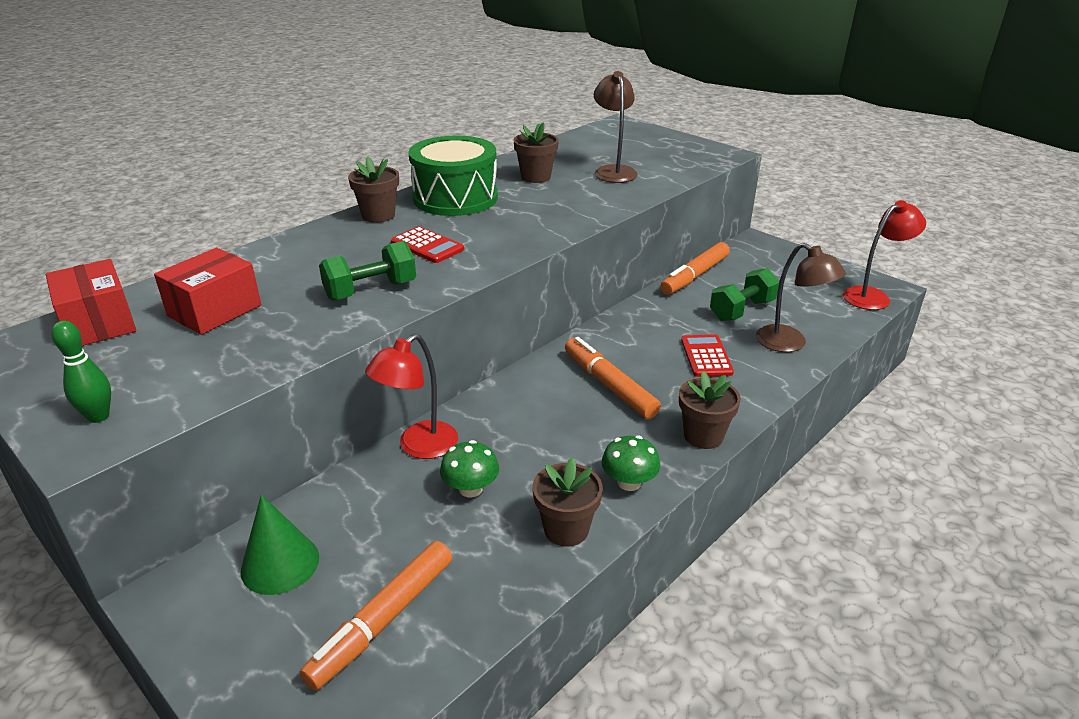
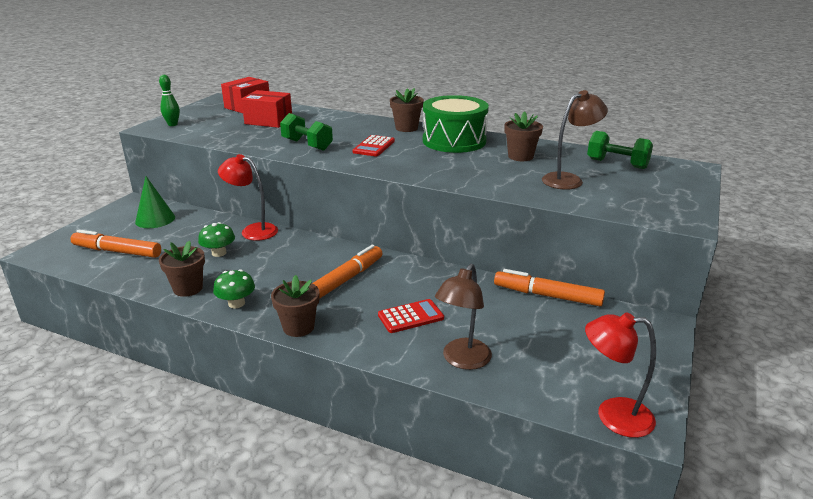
camera: 70 degrees right, 5 degrees down
green dumbbell [710,268,779,321] -> green dumbbell moved to [587,131,653,169]
red lamp [843,200,926,310] -> red lamp turned 150 degrees clockwise [585,312,656,438]

